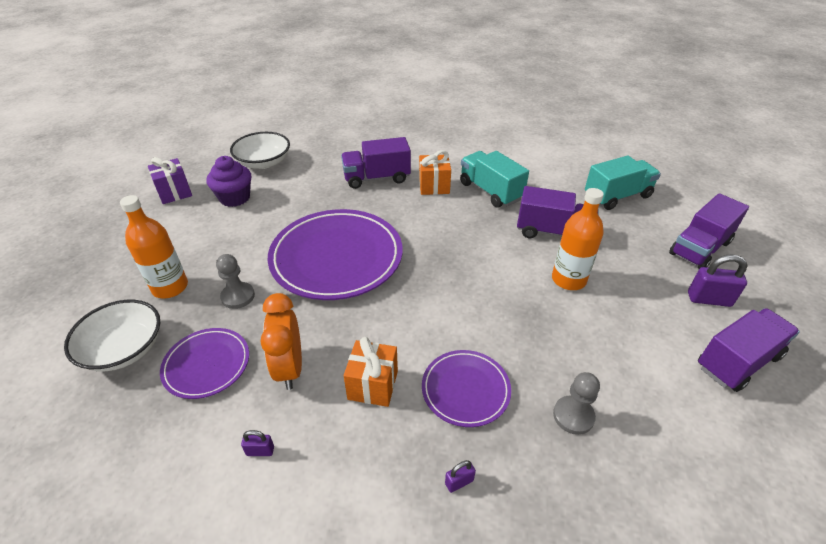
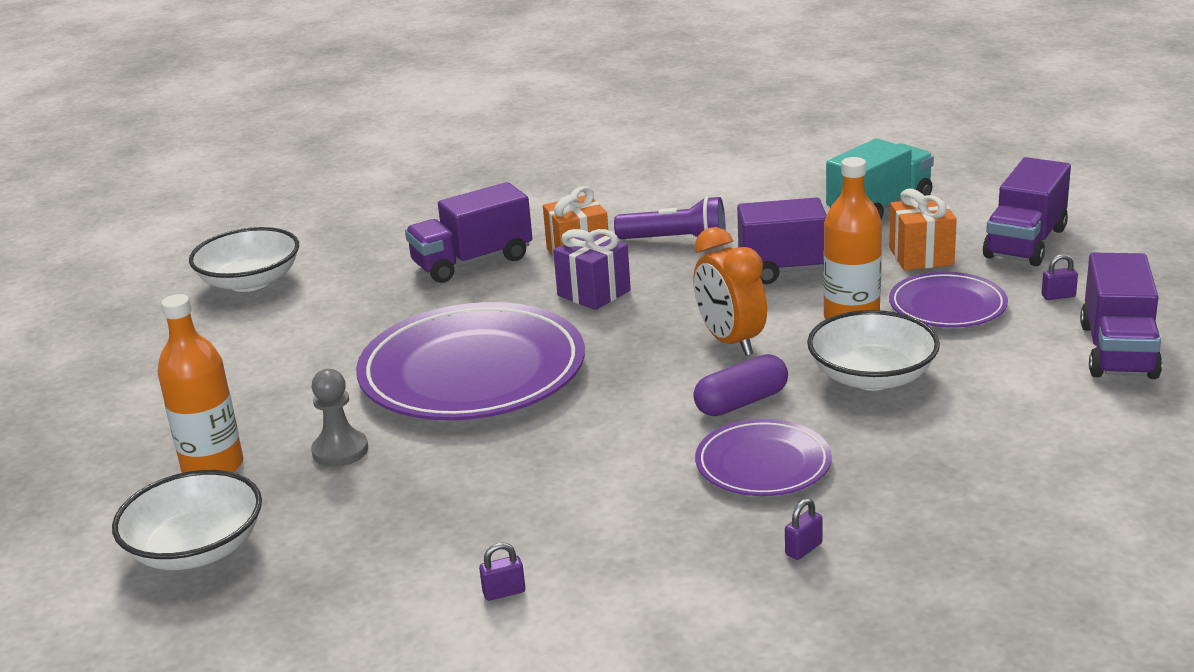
camera: 15 degrees left, 15 degrees down
purple gift [148,157,192,204] -> purple gift moved to [553,229,631,310]
purple plate [160,328,249,399] -> purple plate moved to [889,272,1008,327]
purple cupcake [207,156,251,207] -> none
orange clock [260,293,302,390] -> orange clock moved to [694,227,767,356]
orange gift [343,337,398,407] -> orange gift moved to [889,189,957,271]
turquoise truck [460,151,529,208] -> purple flashlight [614,196,725,239]
grey pawn [553,372,600,435] -> none
purple padlock [688,255,748,307] -> purple padlock [1042,254,1078,300], size x0.51
purple truck [698,308,800,392] -> purple truck turned 150 degrees clockwise [1080,253,1162,379]
none -> purple capsule [693,354,788,416]
none -> white bowl [807,310,940,390]

